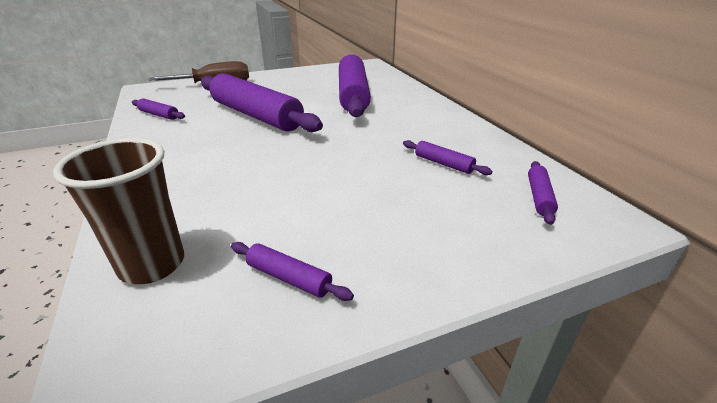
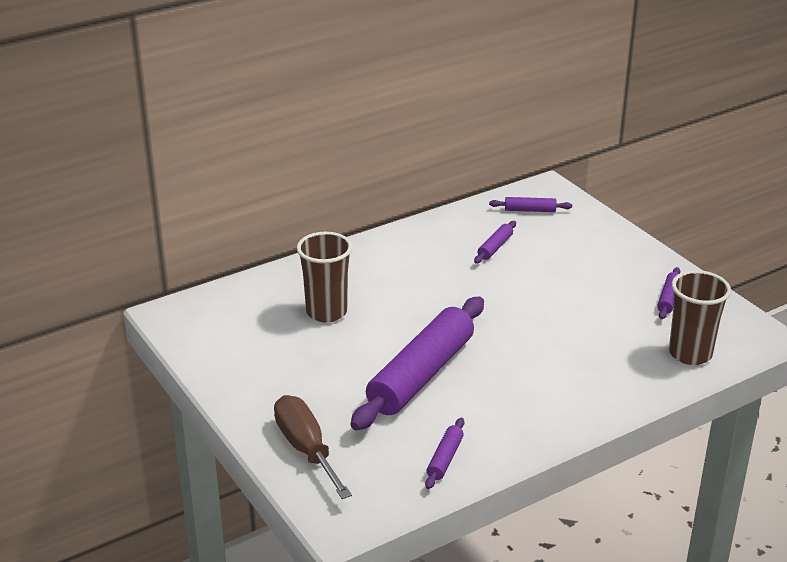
camera: 100 degrees left, 0 degrees up
purple rolling pin [339,54,371,117] -> brown cup [297,232,352,323]

